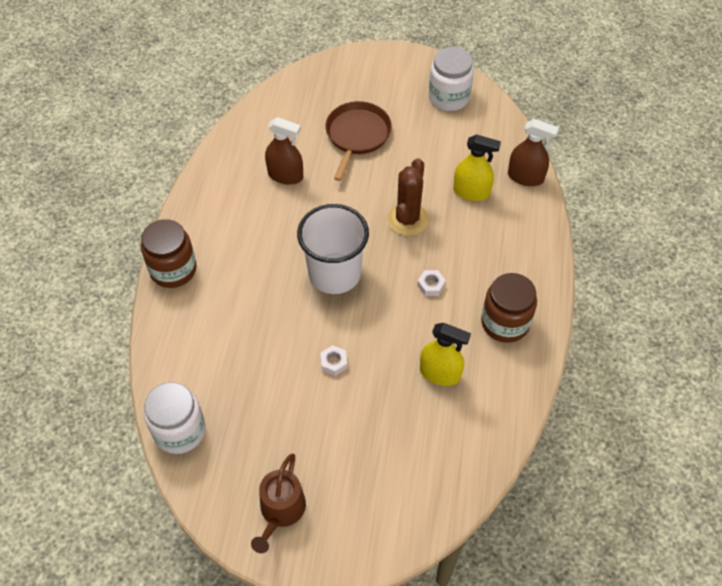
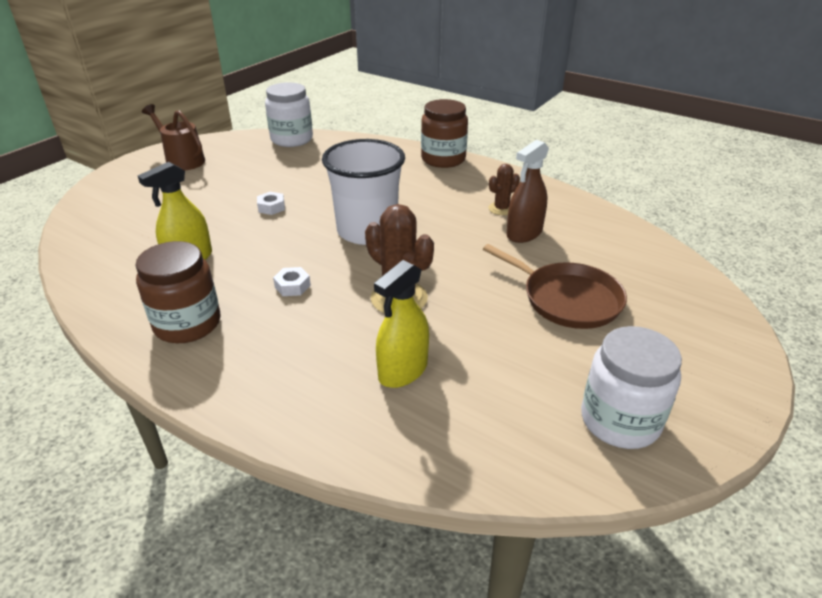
camera: 115 degrees right, 20 degrees down
brown spray bottle [508,119,559,186] -> none
none -> brown cactus [488,164,520,215]

